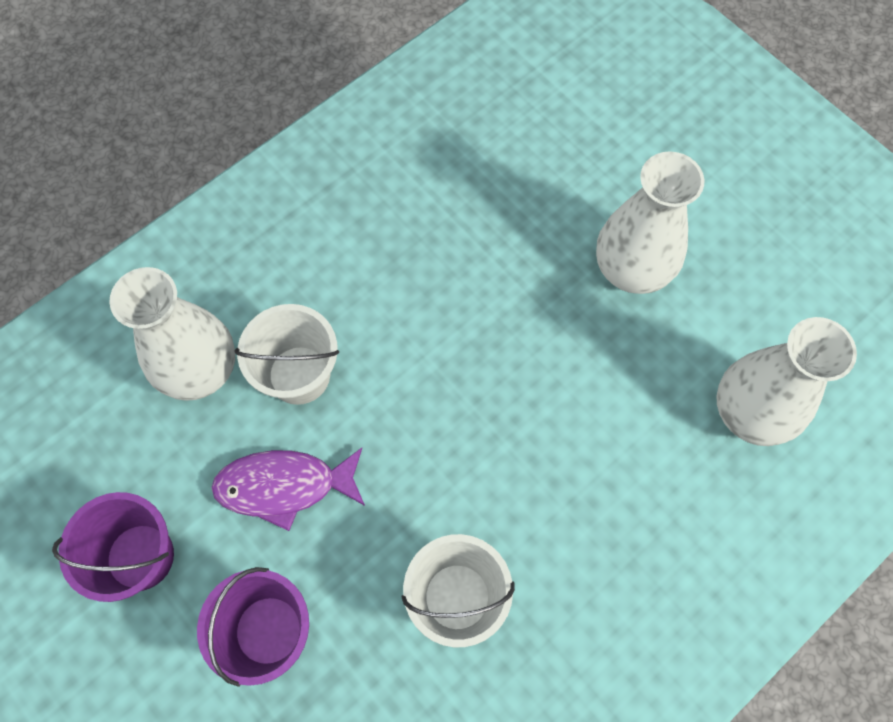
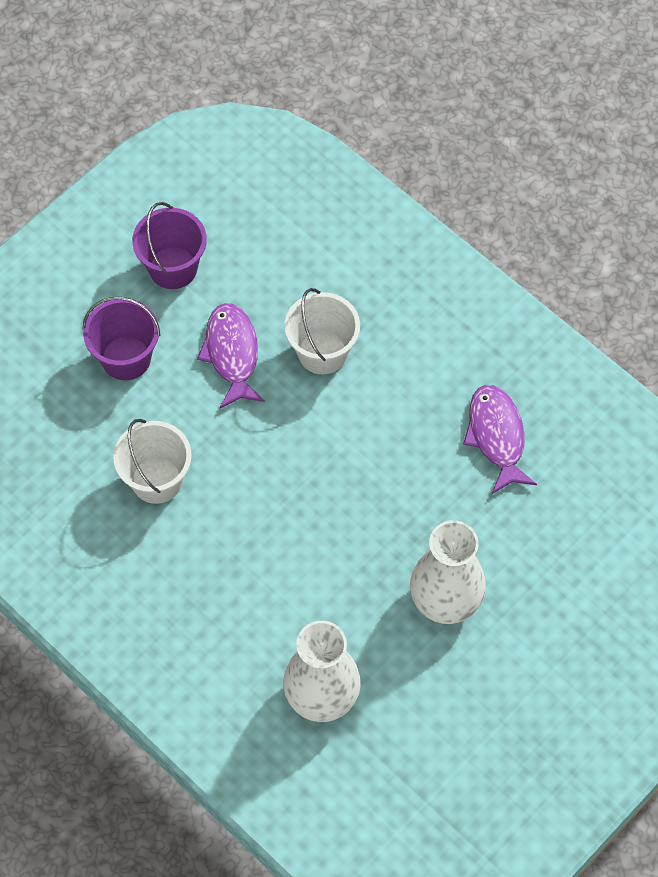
camera: 85 degrees right, 5 degrees down
white vase [109,267,235,401] -> none
none -> purple fish [463,385,537,494]

